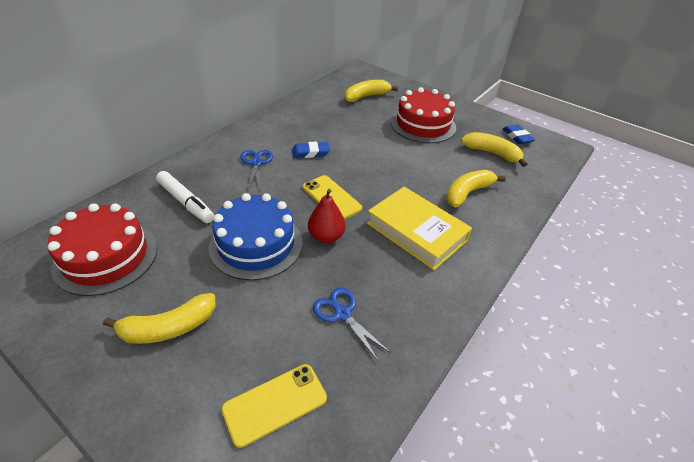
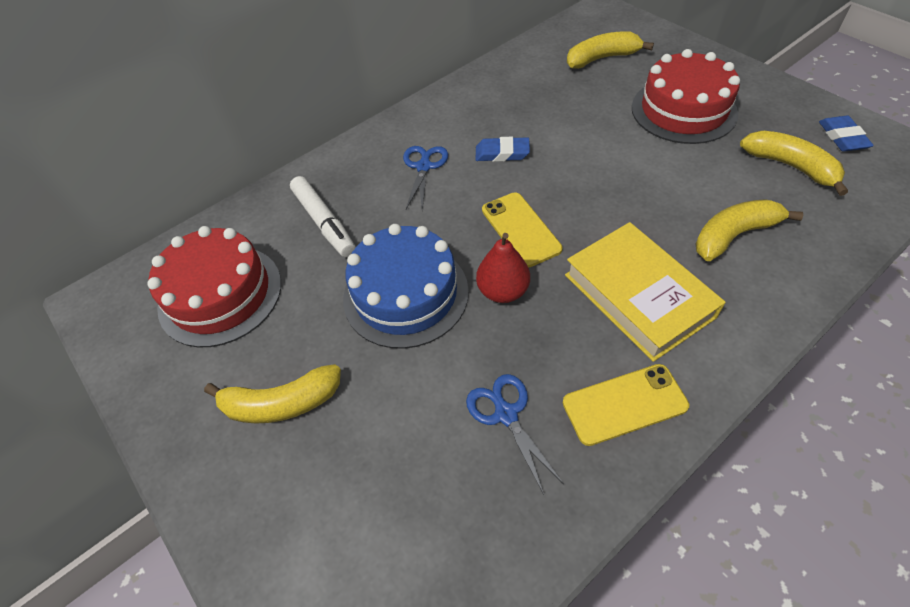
camera: 20 degrees right, 10 degrees up
yellow phone [221,364,327,448] -> yellow phone moved to [563,364,689,446]

